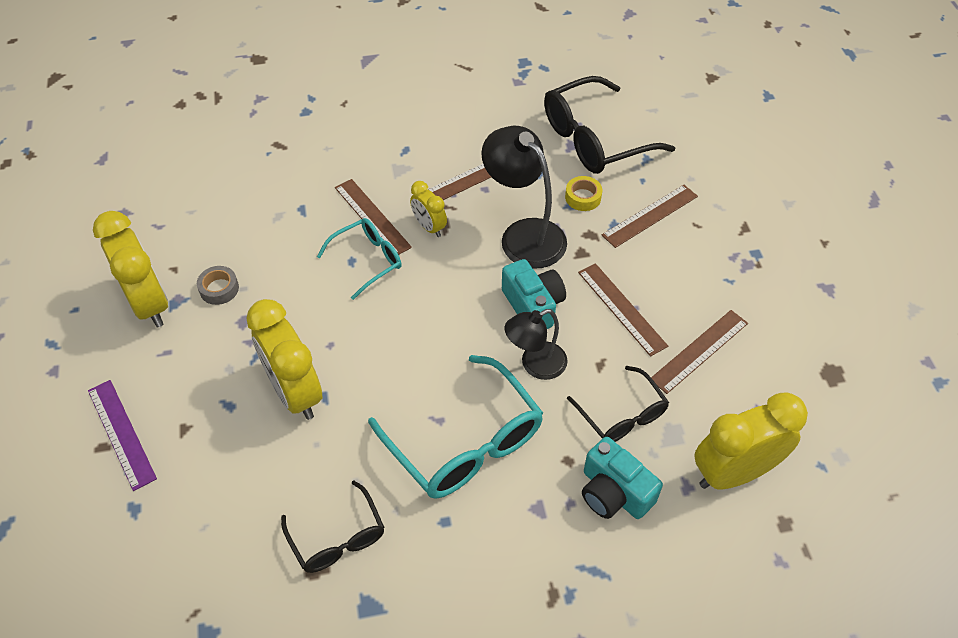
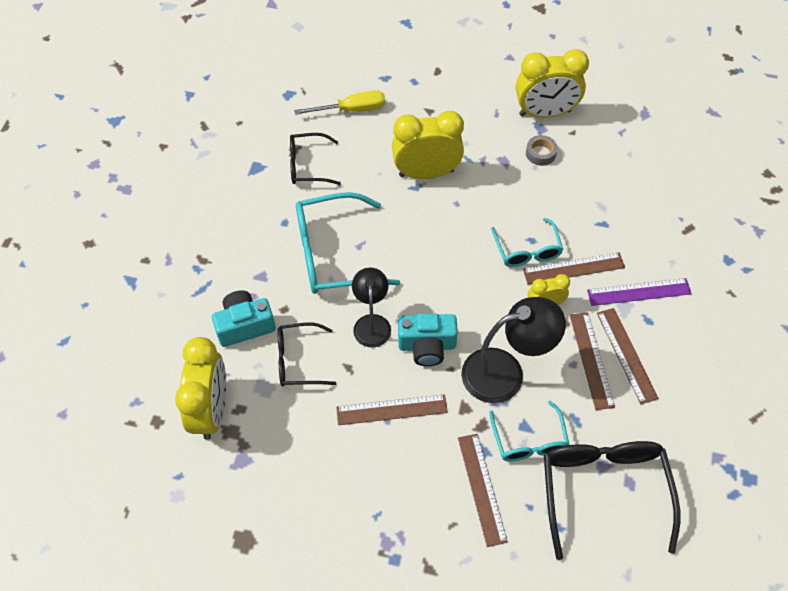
camera: 115 degrees right, 5 degrees up
purple ruler [88,380,157,491] -> purple ruler moved to [587,278,692,306]
yellow tape [565,176,602,211] -> turquoise glasses [489,401,570,461]
brown ruler [651,310,748,394] -> brown ruler moved to [597,308,659,404]
none -> yellow screwdriver [294,90,385,115]

